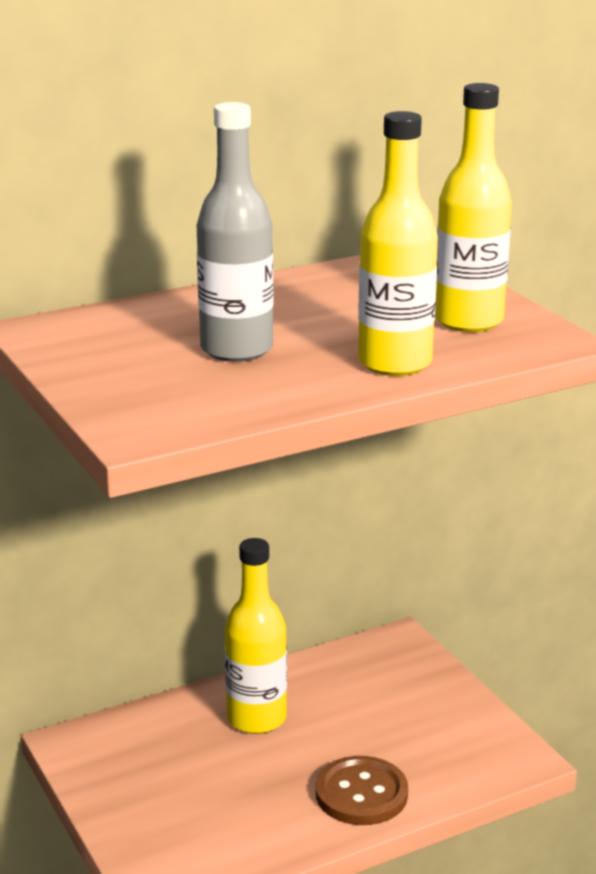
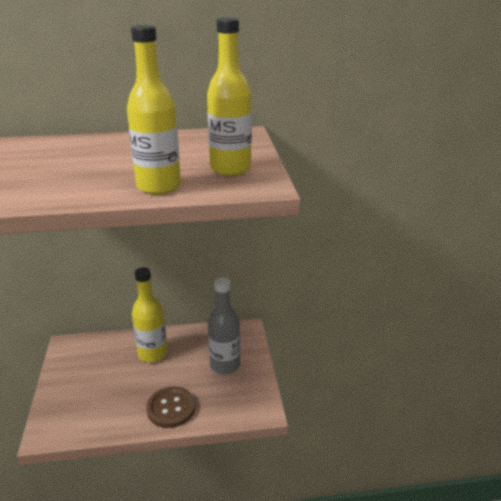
camera: 20 degrees right, 5 degrees up
grey bottle [197,102,274,362] -> grey bottle moved to [208,278,240,375]

